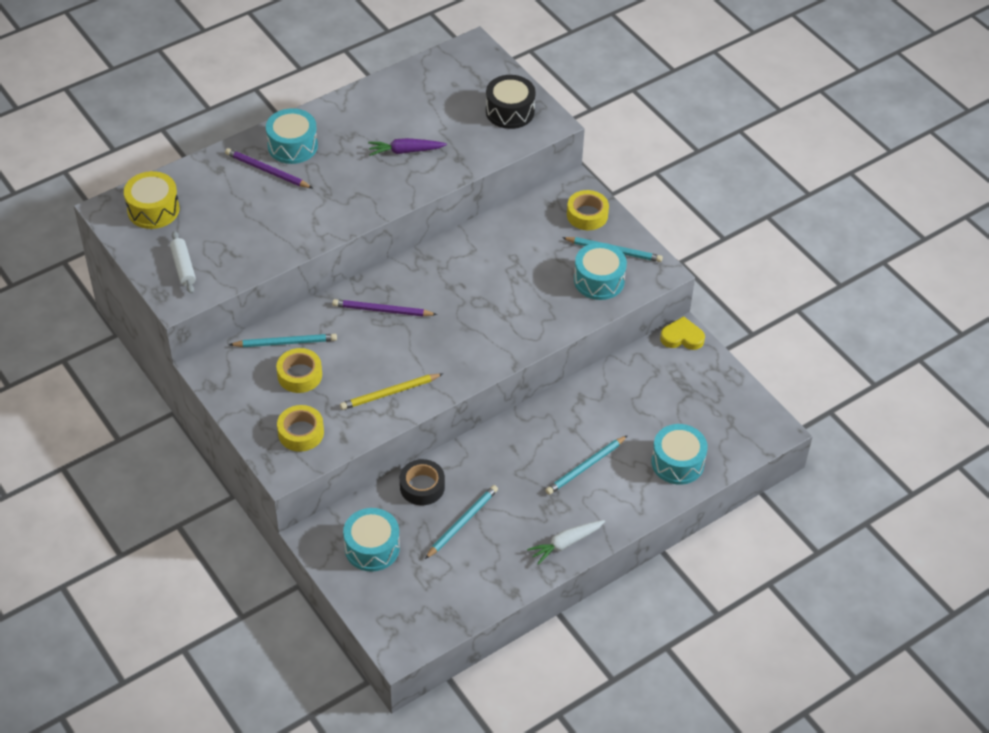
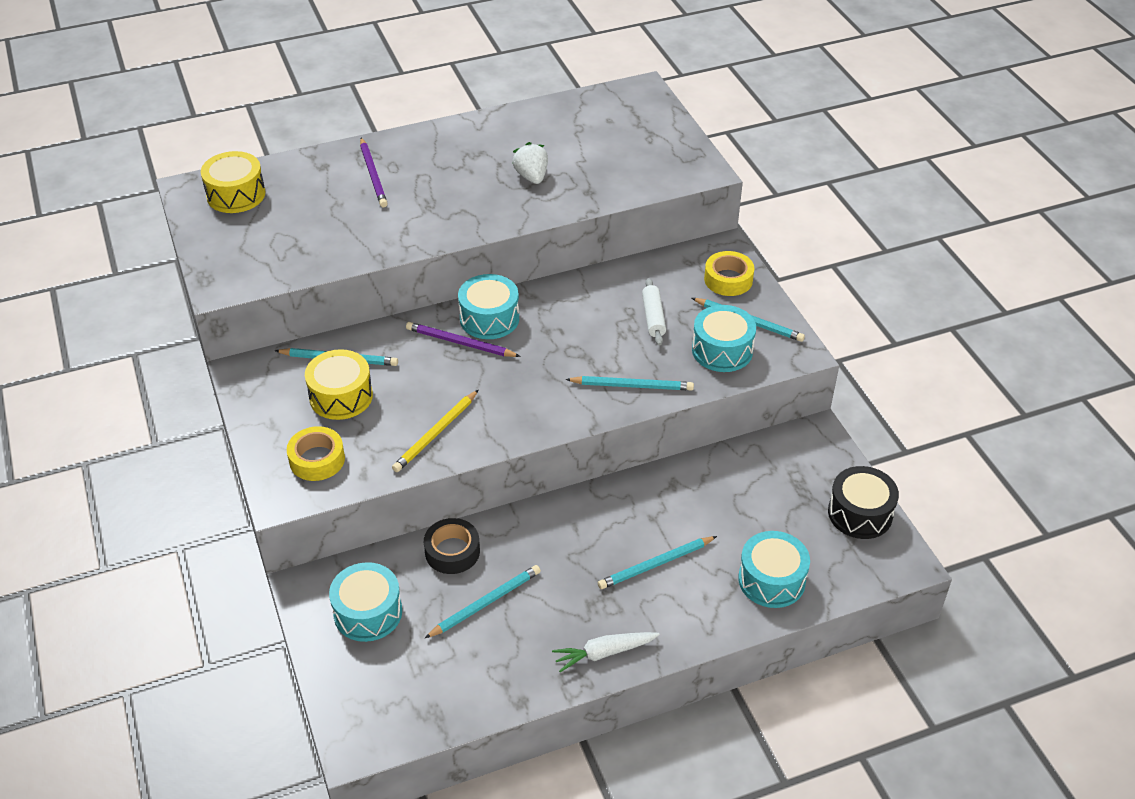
camera: 15 degrees right, 5 degrees down
white rolling pin [170,231,196,294] -> white rolling pin moved to [642,278,666,345]
purple pencil [225,148,312,188] -> purple pencil turned 150 degrees counterclockwise [360,138,388,207]
turquoise drum [266,108,318,164] -> turquoise drum moved to [458,274,519,339]
yellow tape [276,348,322,393] -> yellow drum [305,349,373,420]
yellow pencil [340,374,443,410] -> yellow pencil turned 45 degrees counterclockwise [392,390,478,472]
purple carrot [368,138,447,156] -> white strawberry [512,142,548,184]
black drum [486,75,536,129] -> black drum moved to [828,466,899,539]
yellow heart [660,316,705,350] -> none
none -> turquoise pencil [565,376,694,390]

